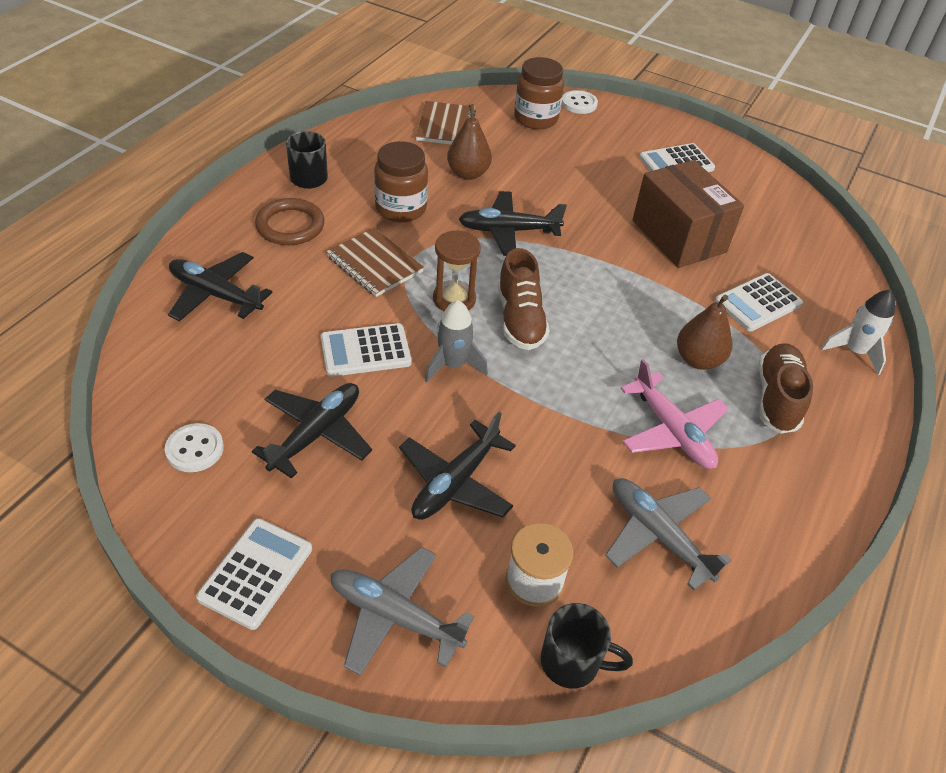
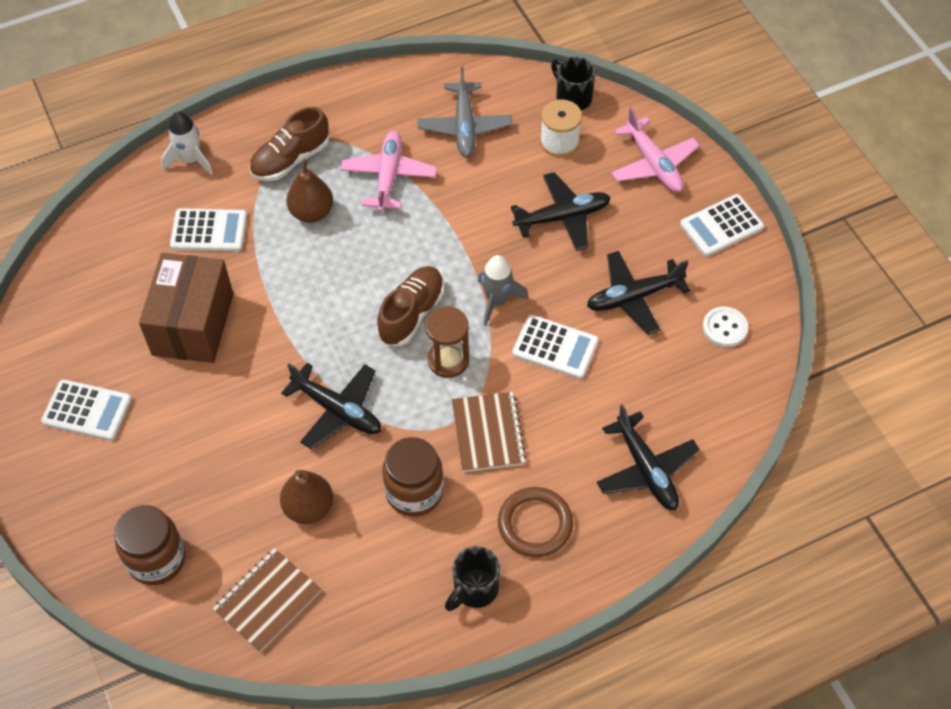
camera: 140 degrees left, 10 degrees up
grey plane [330,547,474,676] -> pink plane [611,107,700,192]
white button [562,90,598,114] -> none

